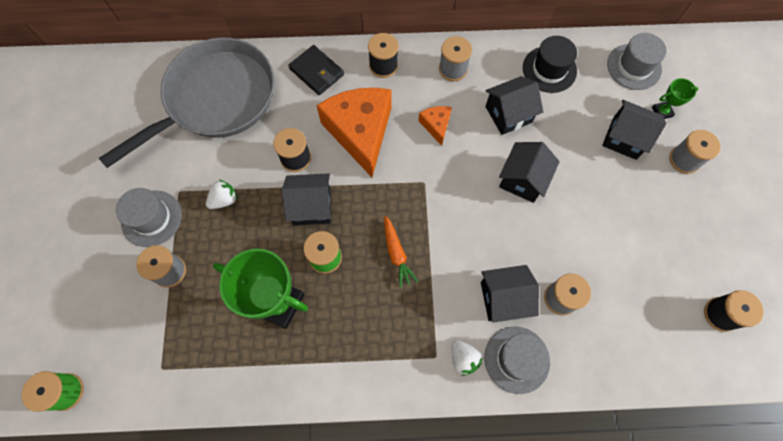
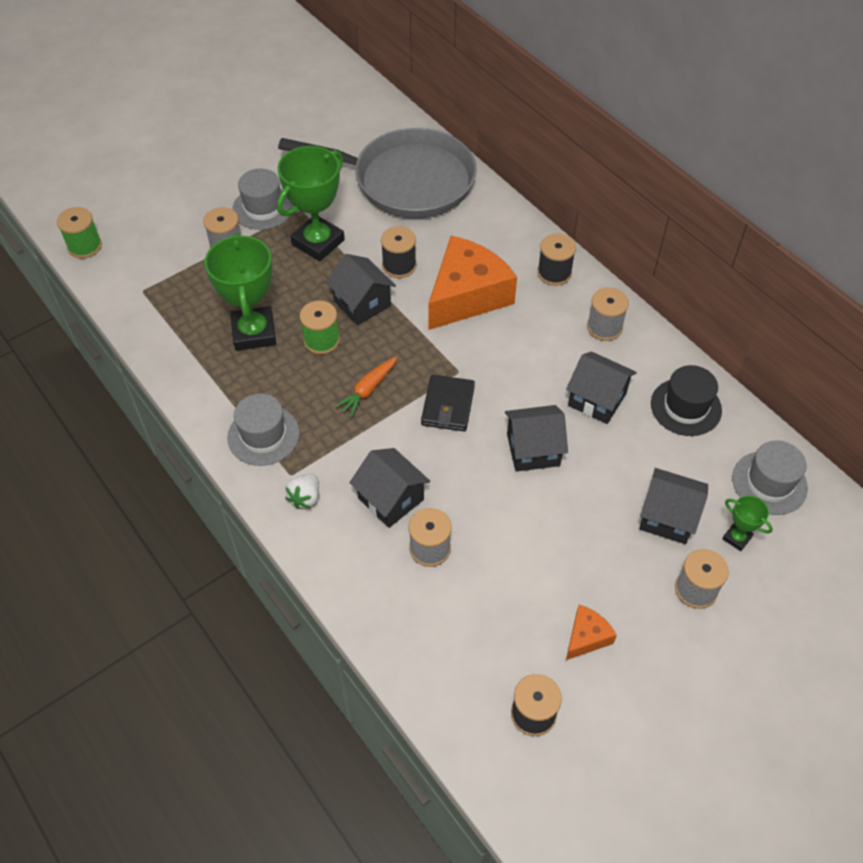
camera: 55 degrees right, 15 degrees down
white strawberry [206,179,237,209] -> green trophy [277,146,345,261]
black wallet [288,45,344,95] -> black wallet moved to [421,375,475,431]
orange cheese [418,106,452,146] -> orange cheese moved to [566,605,617,660]
grey hat [484,326,550,394] -> grey hat moved to [227,394,300,466]
black house [602,100,666,160] -> black house turned 60 degrees counterclockwise [639,468,708,544]

